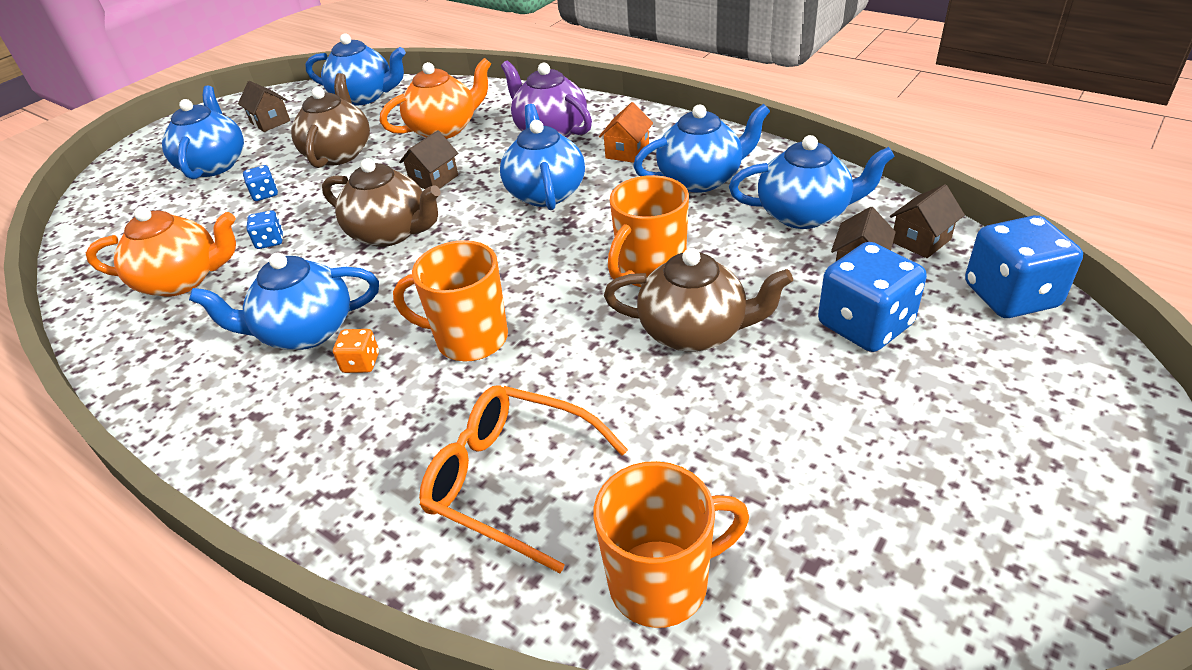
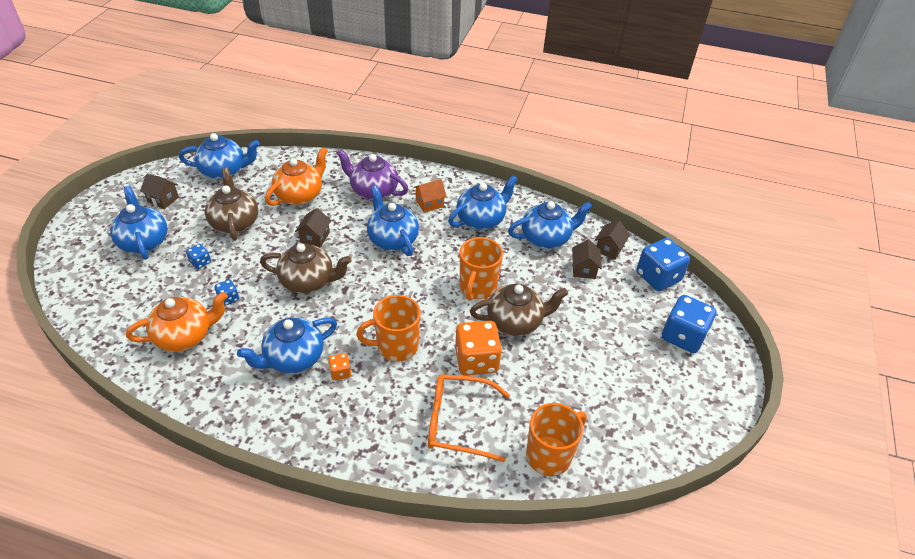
camera: 25 degrees left, 5 degrees up
orange house [599,102,653,163] -> orange house turned 60 degrees clockwise [413,179,447,213]
blue dice [818,242,927,352] -> blue dice moved to [662,295,716,353]
none -> orange dice [455,321,502,375]

